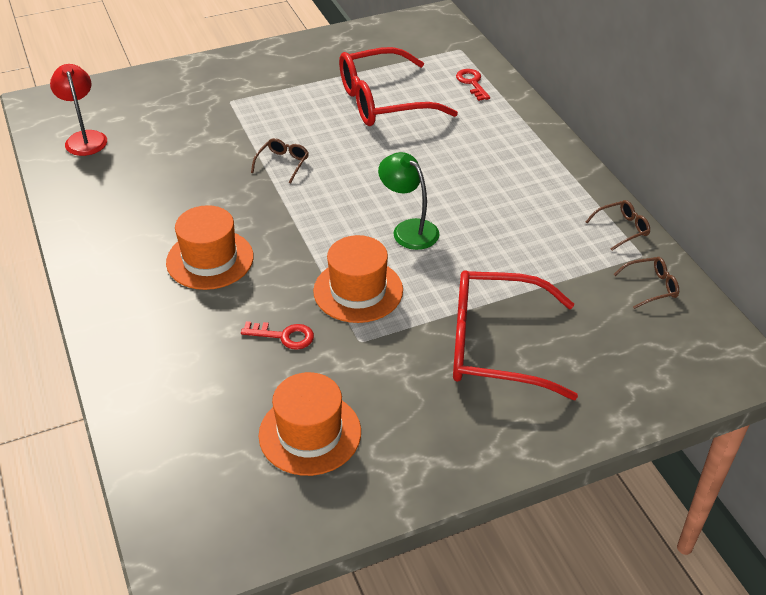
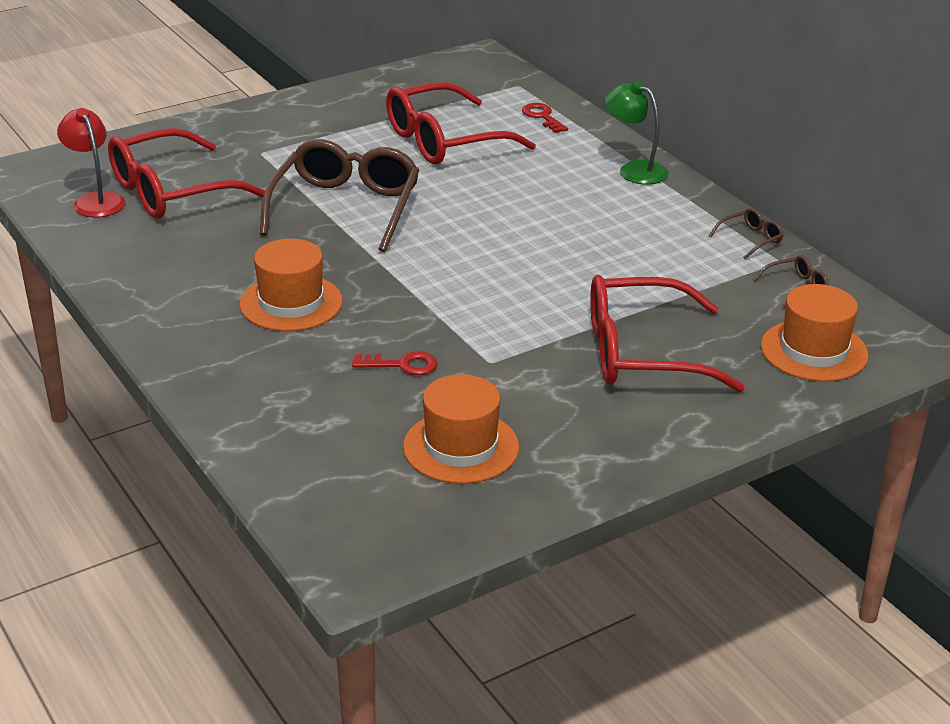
camera: 10 degrees left, 10 degrees down
brown glasses [251,138,309,184] -> brown glasses [260,139,419,252], size x2.41
orange hat [313,235,403,323] -> orange hat moved to [761,284,869,382]
green lamp [378,152,440,250] -> green lamp moved to [605,81,669,185]
none -> red glasses [108,128,265,219]

